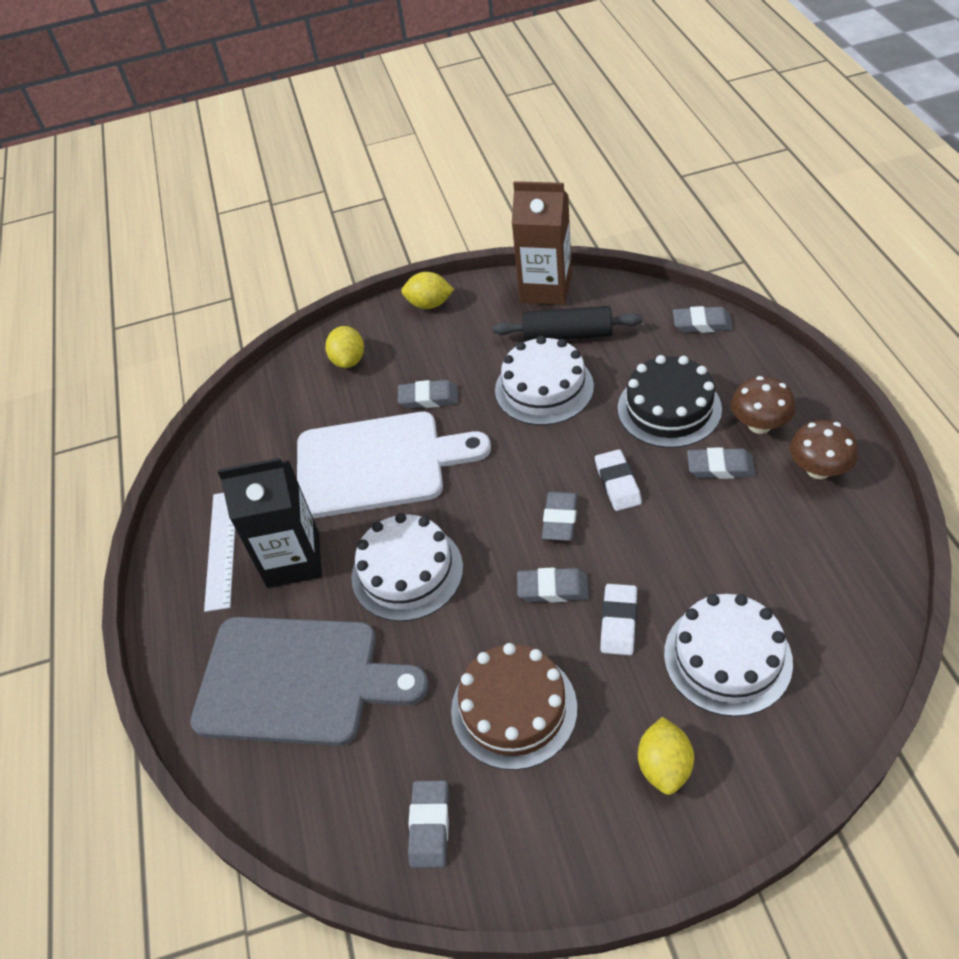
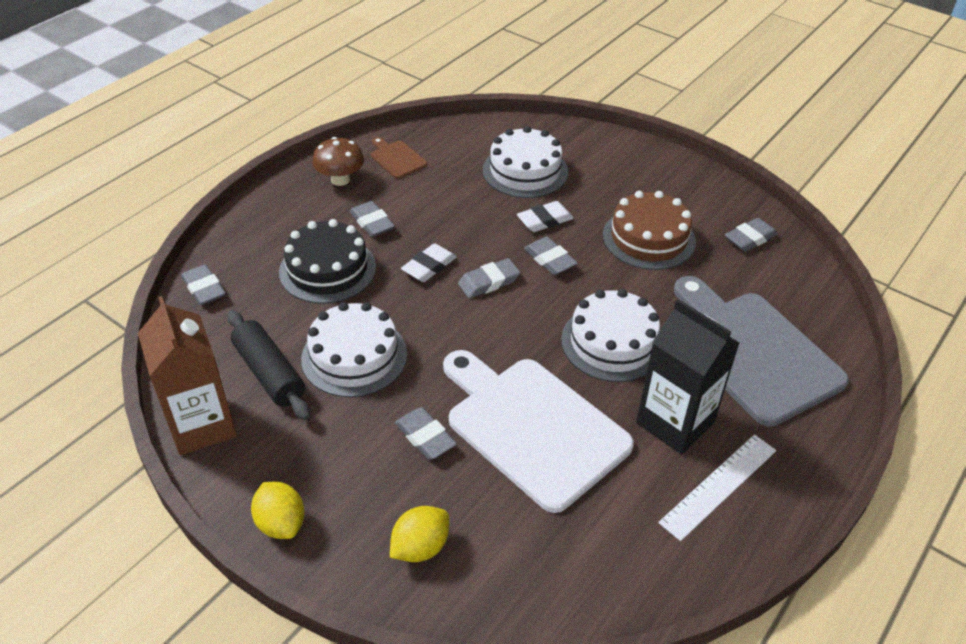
camera: 135 degrees left, 5 degrees down
yellow lemon [638,717,694,795] -> none
brown mushroom [731,376,796,434] -> none
none -> brown cutting board [371,137,427,179]

